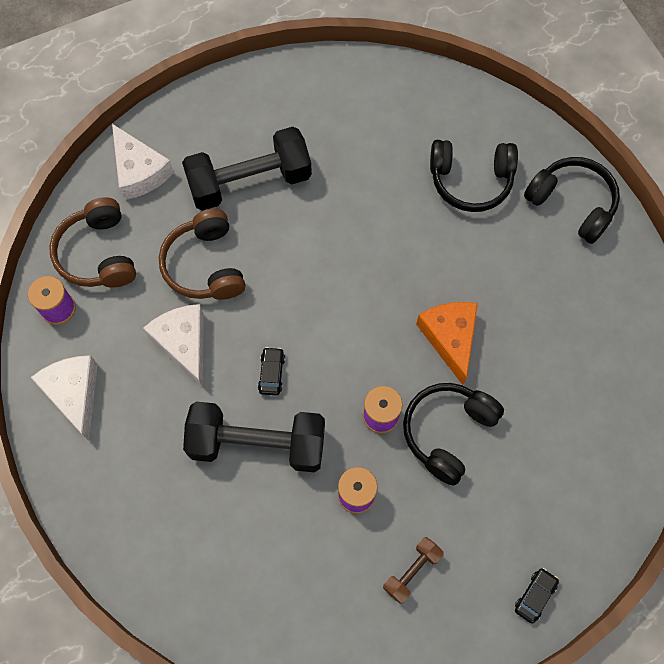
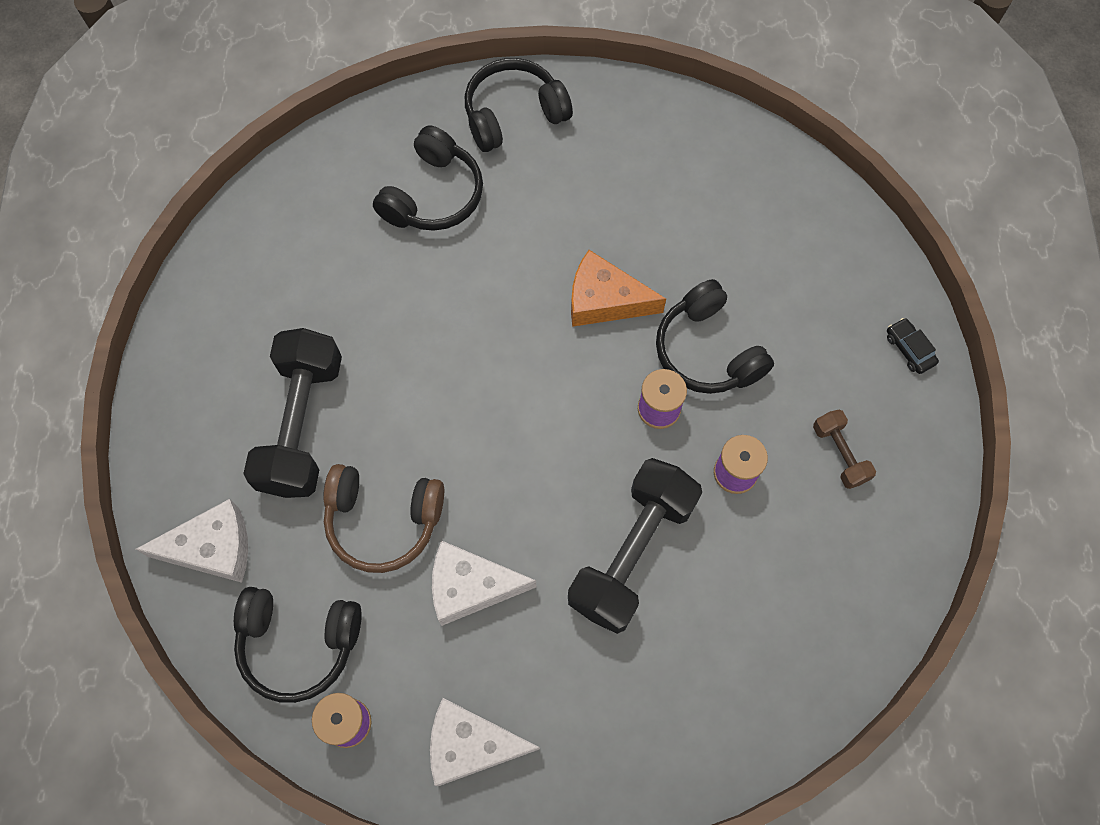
camera: 65 degrees left, 0 degrees up
brown headphones [49,197,136,288] -> black headphones [234,587,362,703]
black car [258,347,285,395] -> none

